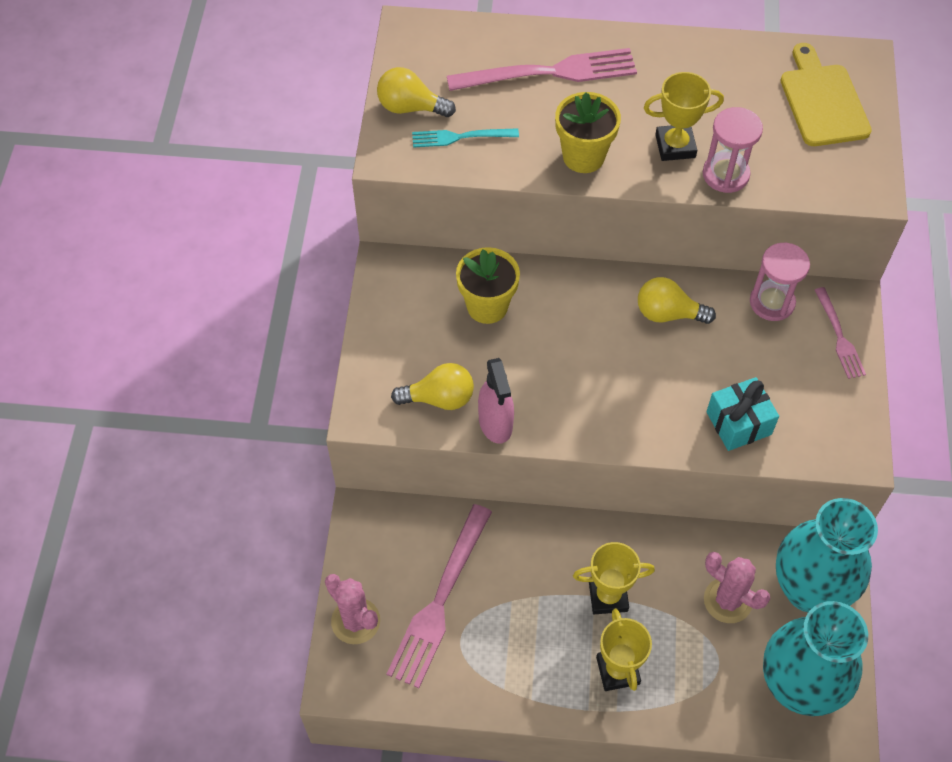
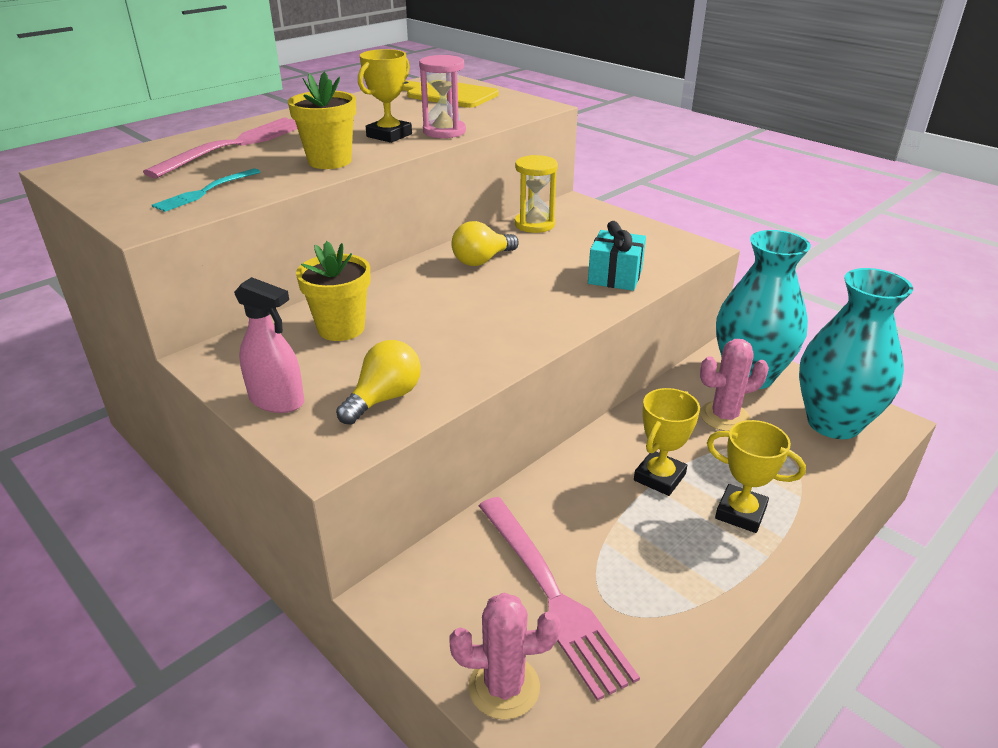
camera: 50 degrees left, 25 degrees down
yellow light bulb [377,67,456,117] -> none
pink spray bottle [478,358,514,444] -> pink spray bottle moved to [234,277,304,413]
pink hourglass [750,243,810,321] -> yellow hourglass [514,155,558,233]
pink fork [815,287,866,379] -> none

